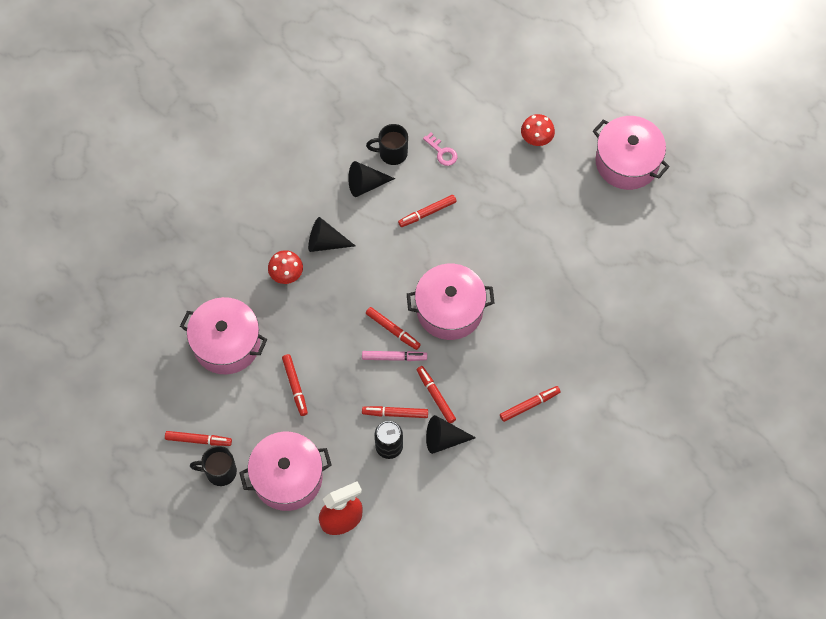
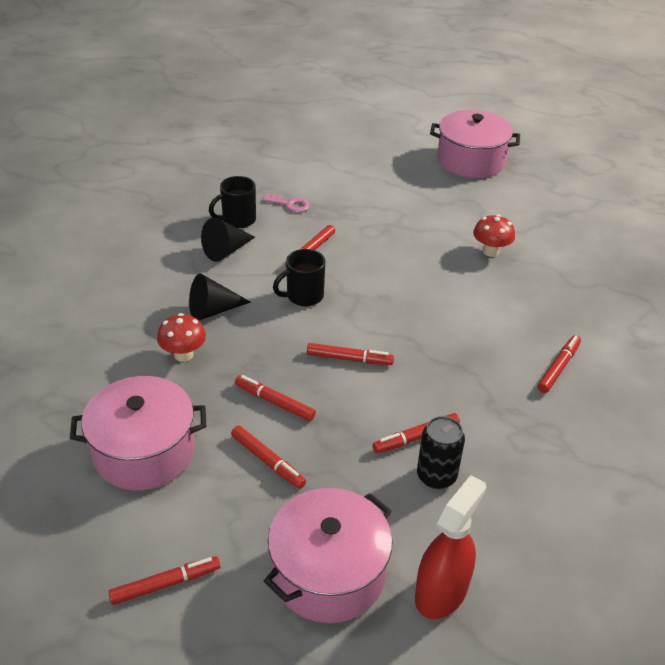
camera: 30 degrees left, 25 degrees down
black mug [190,446,237,486] -> black mug moved to [273,249,325,306]
pink marker [362,351,427,361] -> none
pink pot [407,264,495,340] -> none
red marker [417,366,456,423] -> red marker moved to [235,375,316,421]
black cone [426,415,476,454] -> none
red mushroom [521,114,555,146] -> red mushroom moved to [473,214,515,257]

